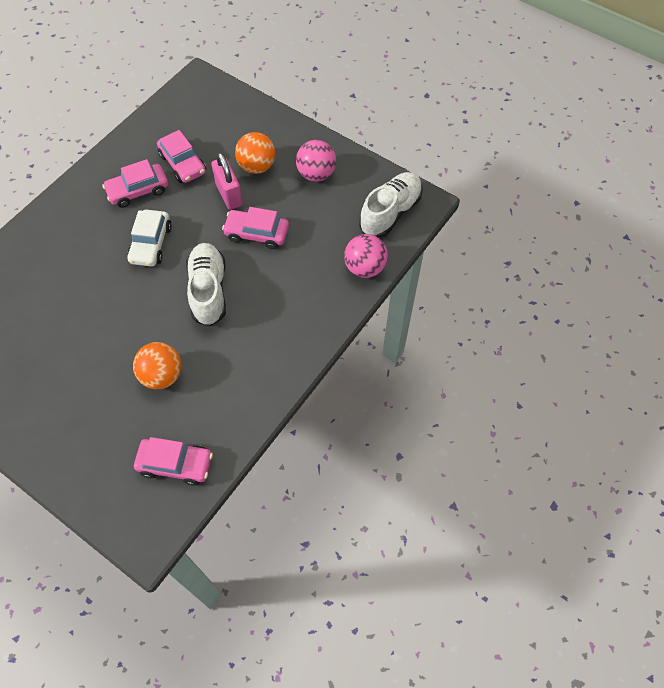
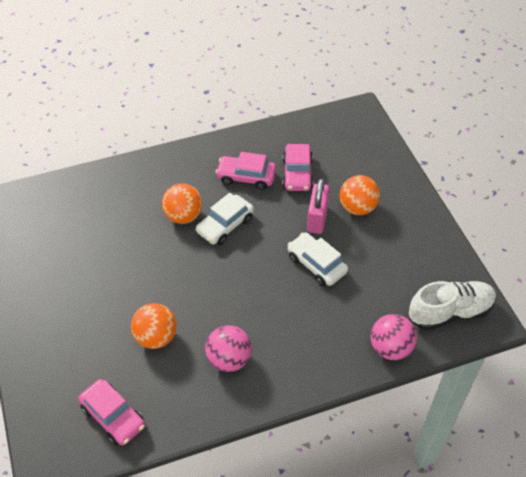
camera: 35 degrees right, 10 degrees down
white shoe [186,243,226,326] -> none
pink car [222,207,289,249] -> white car [288,232,348,286]
pink ball [296,140,336,182] -> pink ball moved to [205,325,252,372]
none -> orange ball [162,184,202,224]

